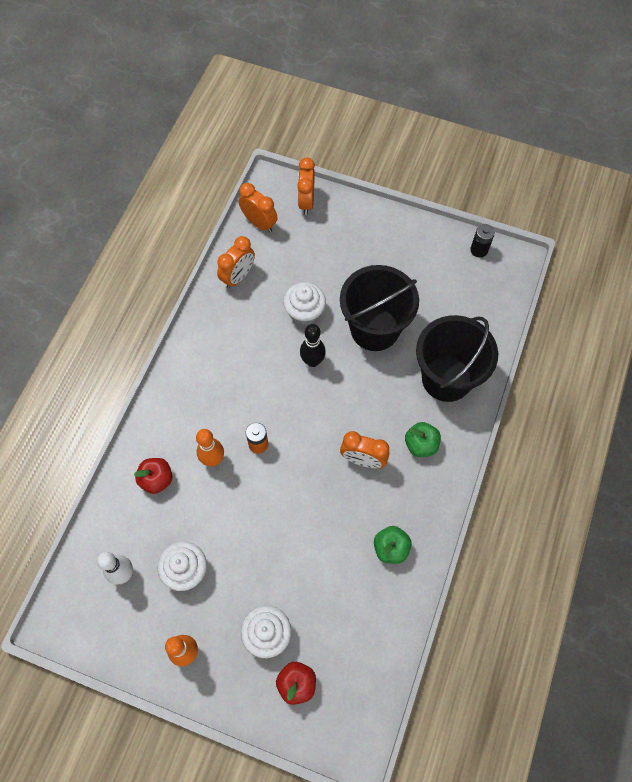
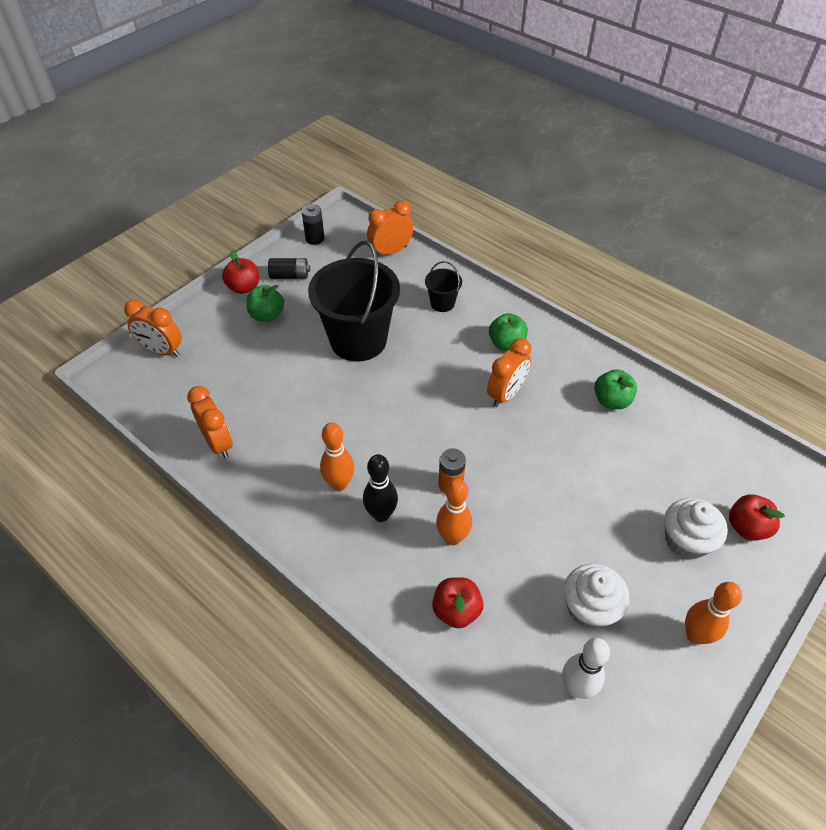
camera: 70 degrees left, 15 degrees down
orange clock [239,183,278,233] -> orange clock moved to [367,201,413,257]
white cupcake [283,282,326,325] -> none
black bowling pin [300,324,326,367] -> black bowling pin moved to [363,454,398,522]
black bucket [416,315,498,402] -> black bucket [425,261,462,312], size x0.45
none -> red apple [222,250,259,294]
none -> green apple [246,285,284,322]
none -> black battery [268,258,310,279]
none -> orange bowling pin [320,422,354,491]

